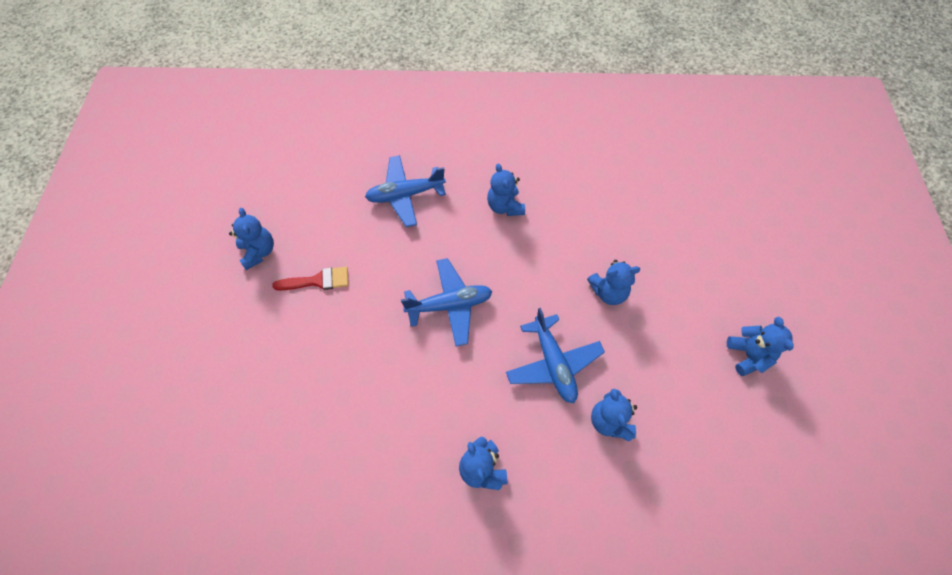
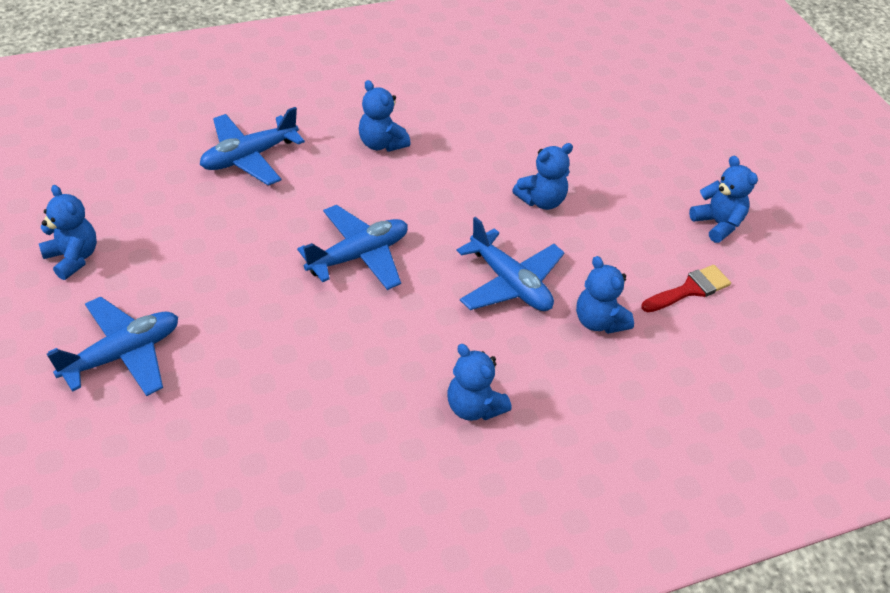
camera: 25 degrees left, 15 degrees down
red brush [272,267,349,290] -> red brush moved to [641,265,731,312]
none -> blue plane [47,297,178,396]

